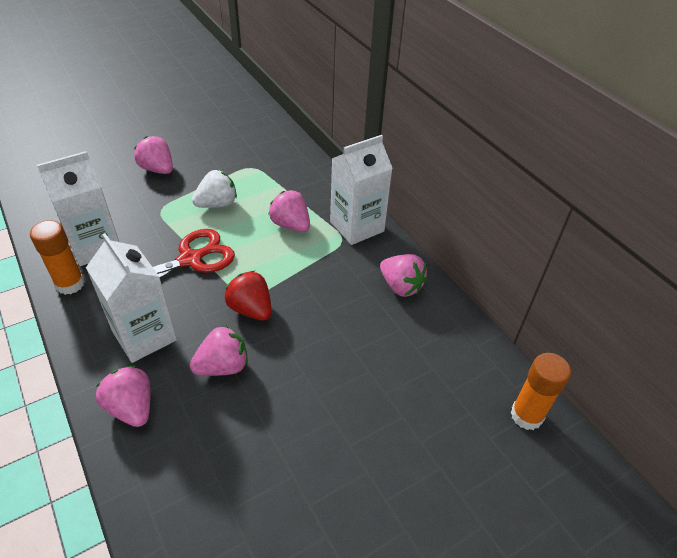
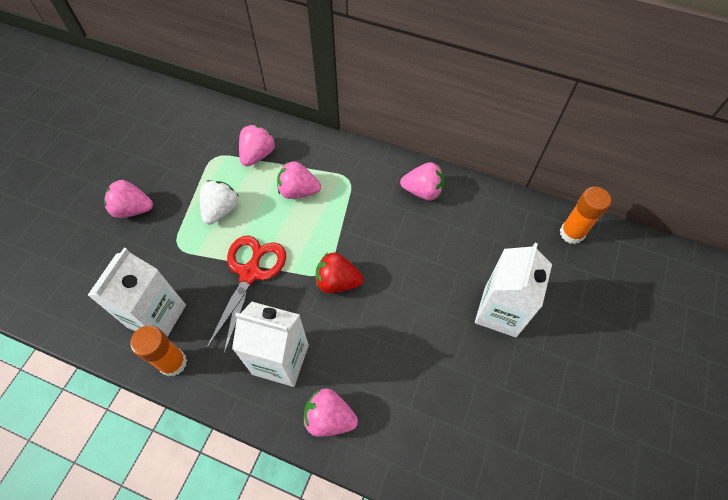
camera: 35 degrees left, 15 degrees up
pink strawberry [190,326,248,376] -> pink strawberry moved to [239,125,276,166]
white carton [330,135,393,245] -> white carton moved to [475,243,552,338]

